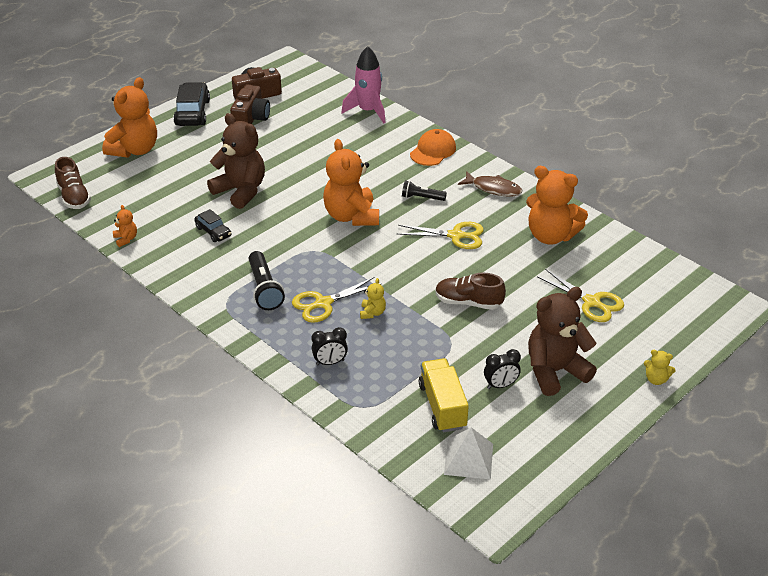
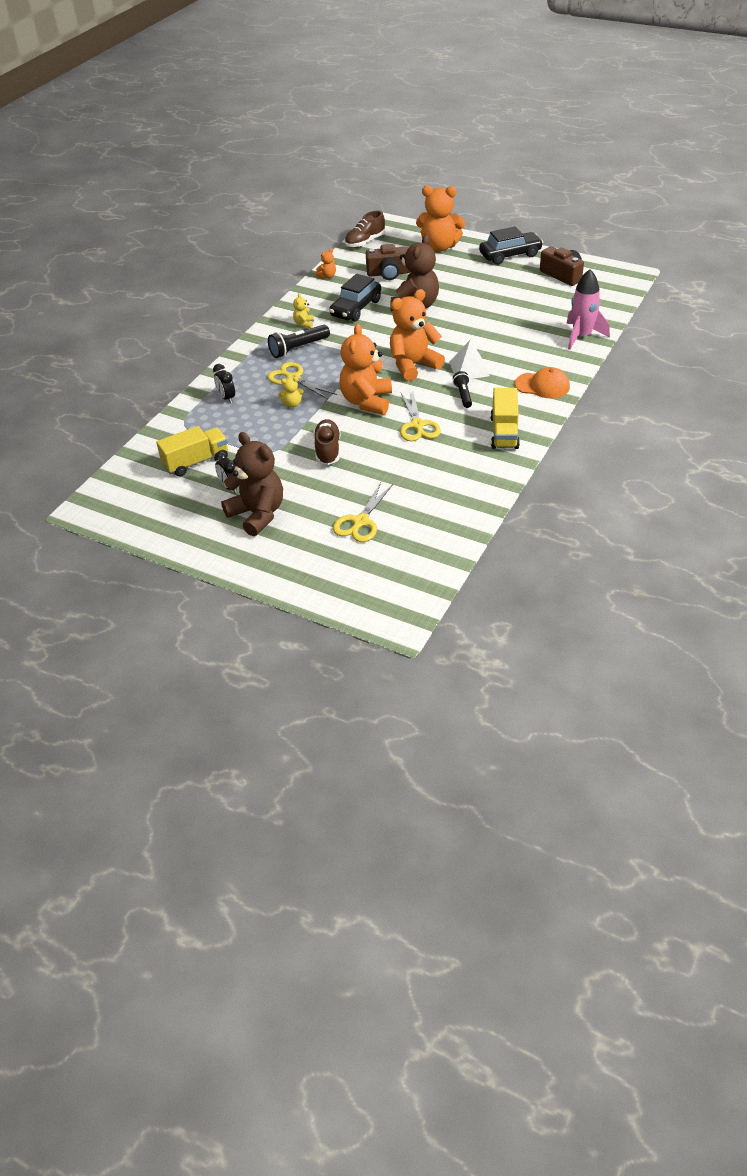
camera: 75 degrees right, 5 degrees up
black car [194,209,231,242] -> black car [329,274,381,322], size x1.75
brown camera [230,84,270,124] -> brown camera moved to [366,244,410,280]
white pyramid [444,427,493,479] -> white pyramid moved to [449,339,490,379]
brown fish [458,171,522,197] -> yellow truck [490,388,520,449]
orange teddy bear [526,166,588,244] -> orange teddy bear moved to [339,324,392,415]
yellow teddy bear [644,350,676,385] -> yellow teddy bear moved to [293,293,314,328]

